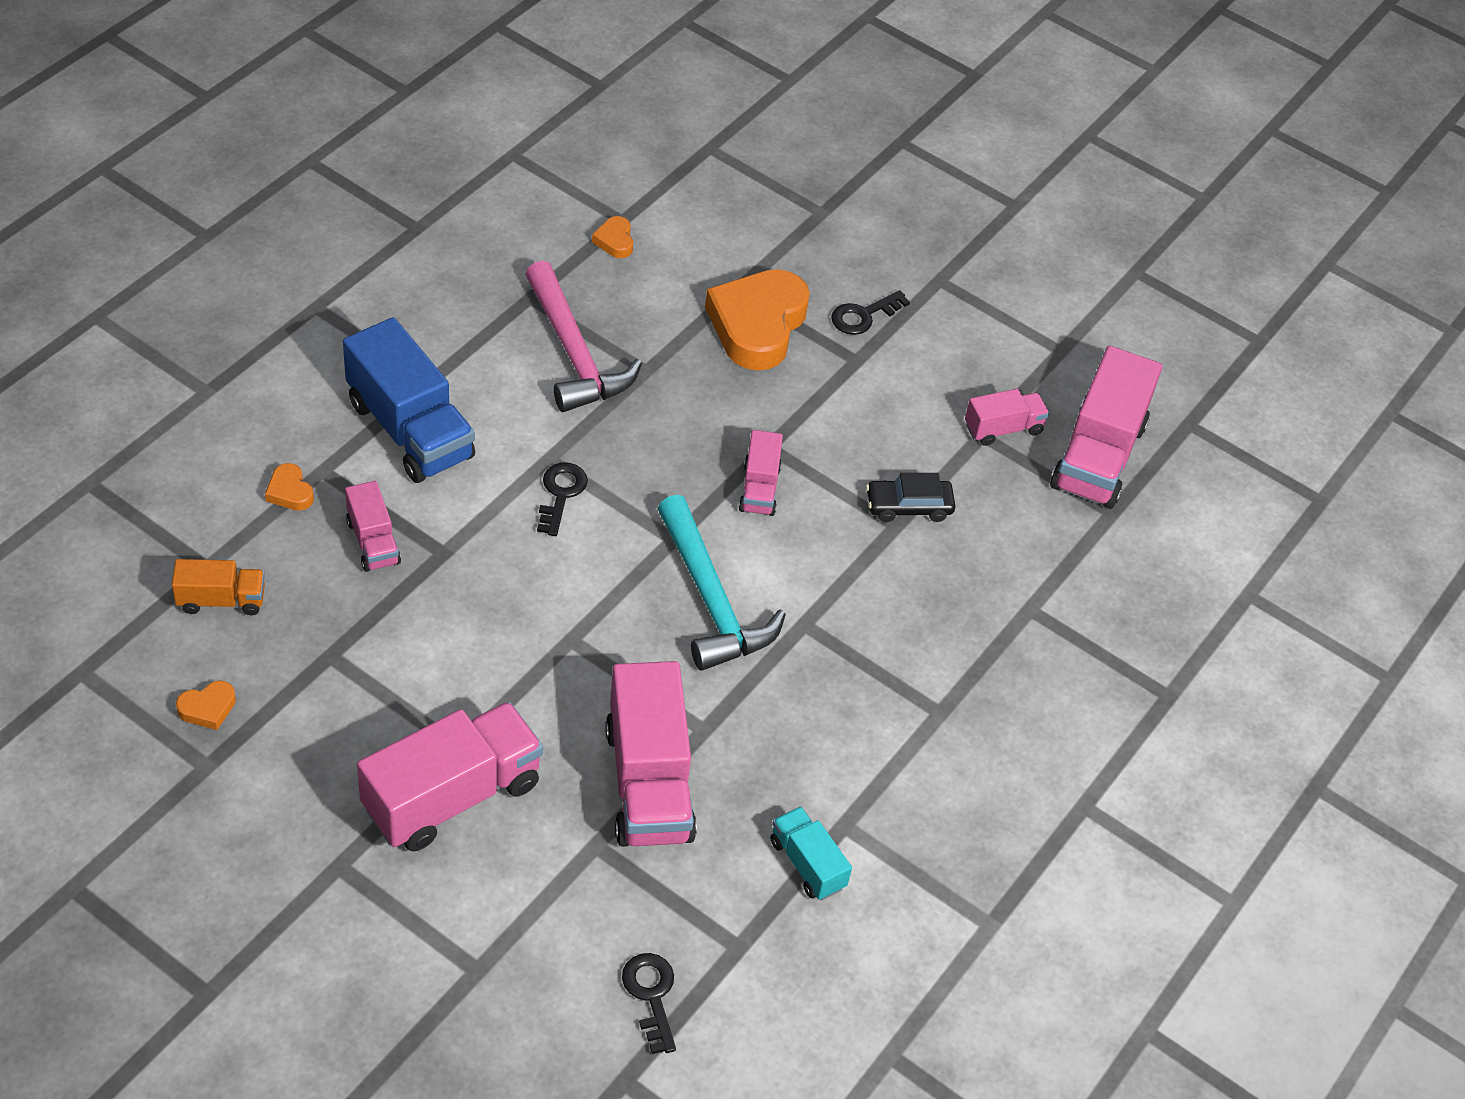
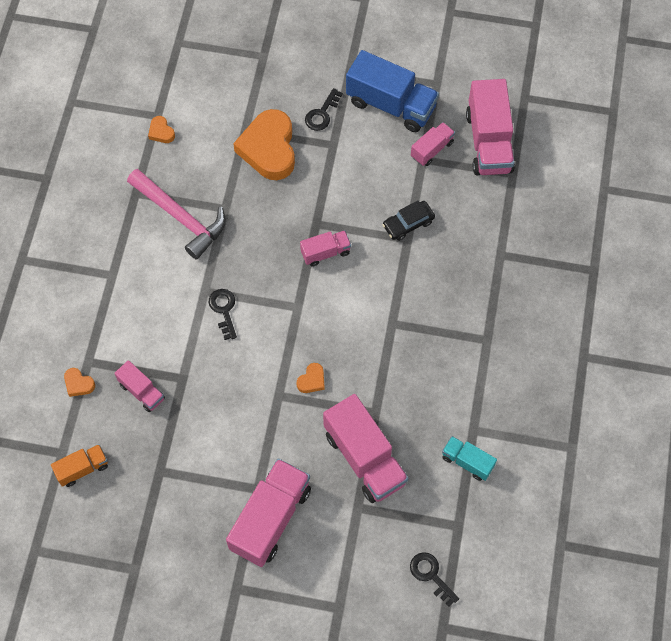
camera: 20 degrees left, 15 degrees up
orange heart [176,680,236,730] -> orange heart moved to [297,363,325,393]
blue truck [343,317,475,483] -> blue truck moved to [346,50,439,132]
turquoise hammer [657,495,786,671] -> none
pink truck [739,430,783,516] -> pink truck turned 90 degrees counterclockwise [300,231,351,267]

